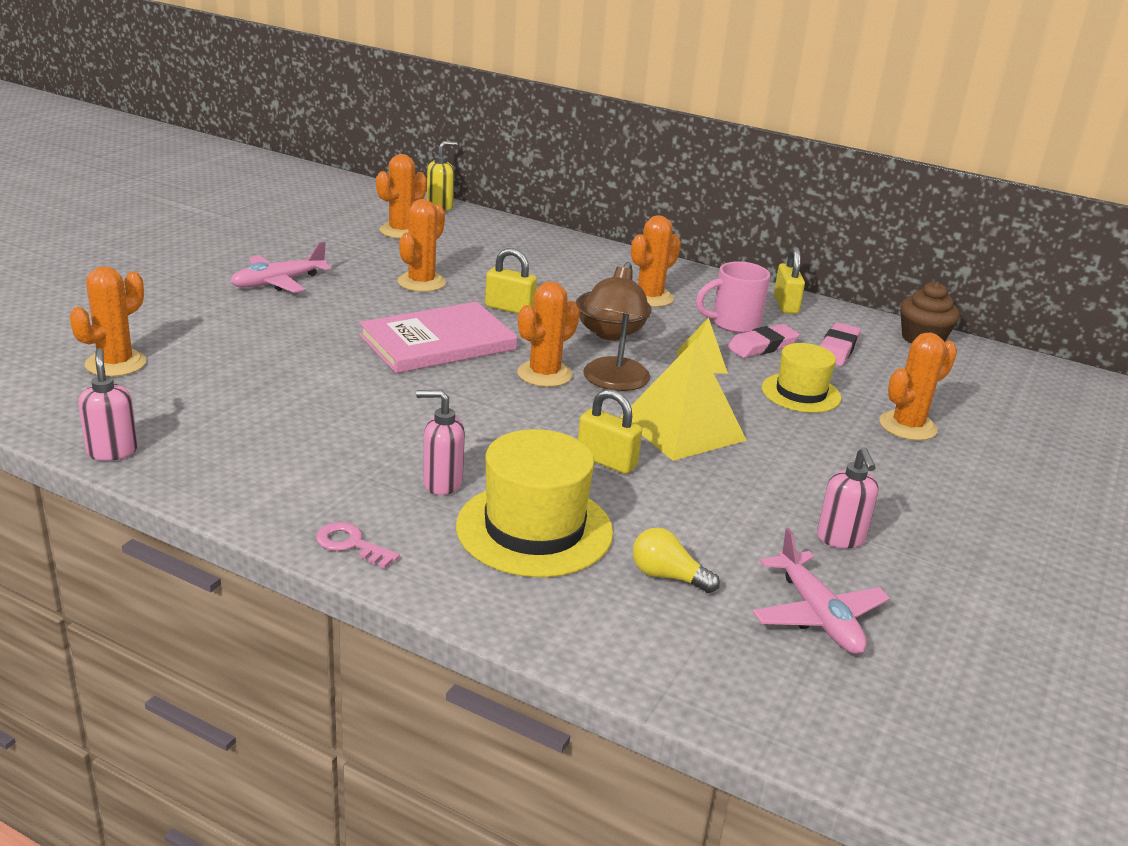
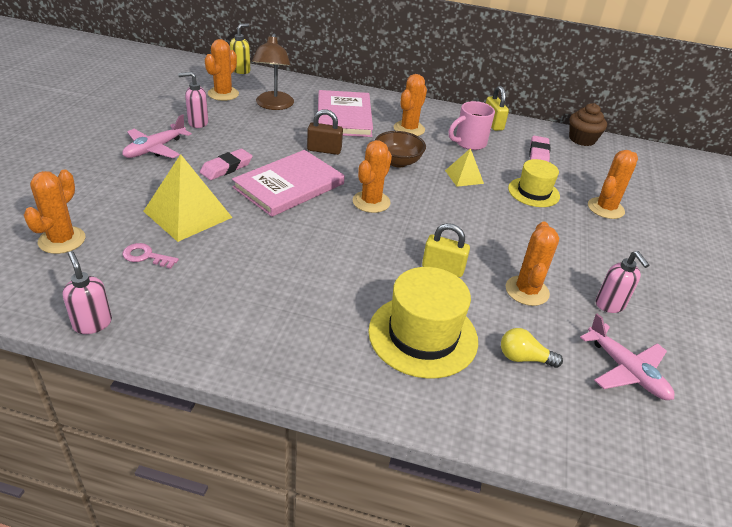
camera: 15 degrees left, 10 degrees up
pink key [316,522,400,569] -> pink key moved to [123,243,179,269]
orange cactus [398,199,446,292] -> orange cactus moved to [506,221,559,306]
pink soap dispenser [416,390,465,495] -> pink soap dispenser moved to [178,72,208,128]
yellow padlock [485,248,537,314] -> brown padlock [307,109,343,155]
brown lamp [583,262,650,391] -> brown lamp moved to [252,34,294,110]
yellow pyramid [621,339,747,461] -> yellow pyramid moved to [143,154,233,242]
pink eraser [727,324,800,358] -> pink eraser moved to [200,149,253,180]
none -> pink book [318,90,373,137]

